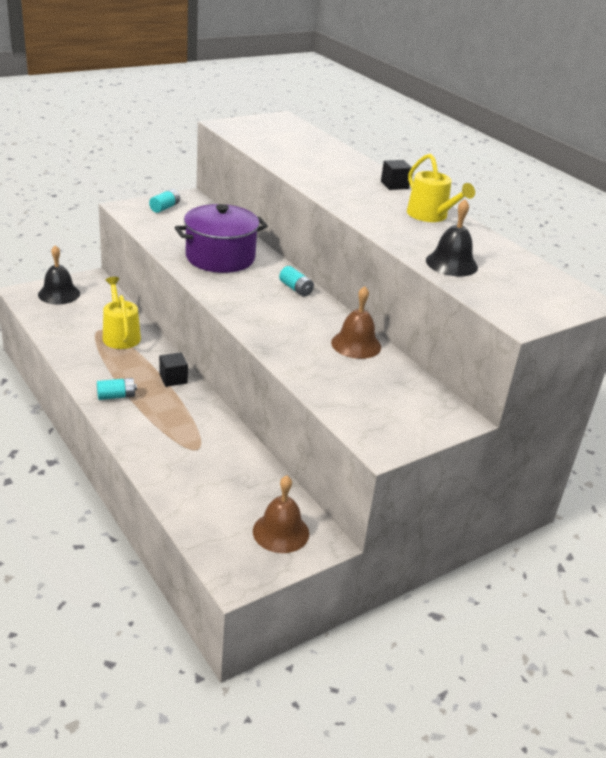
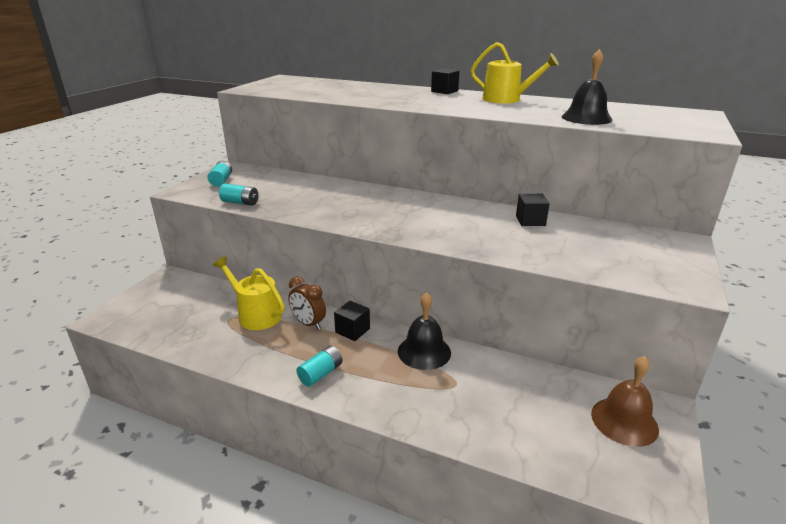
camera: 30 degrees left, 5 degrees down
black bell [38,245,80,305] -> black bell moved to [398,292,451,370]
purple pot [174,204,268,273] -> none
turquoise battery [279,266,314,296] -> turquoise battery moved to [219,184,258,206]
brown bell [331,286,381,359] -> black cube [516,194,550,226]
none -> brown clock [288,276,326,330]

